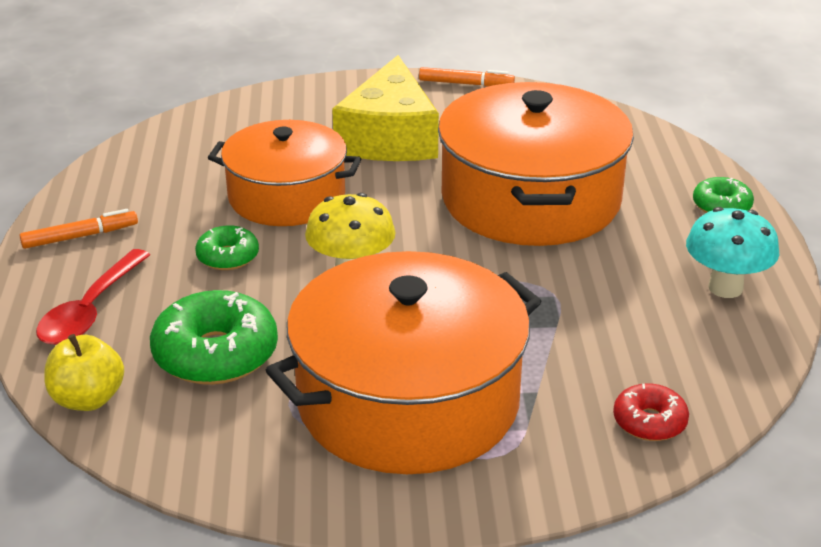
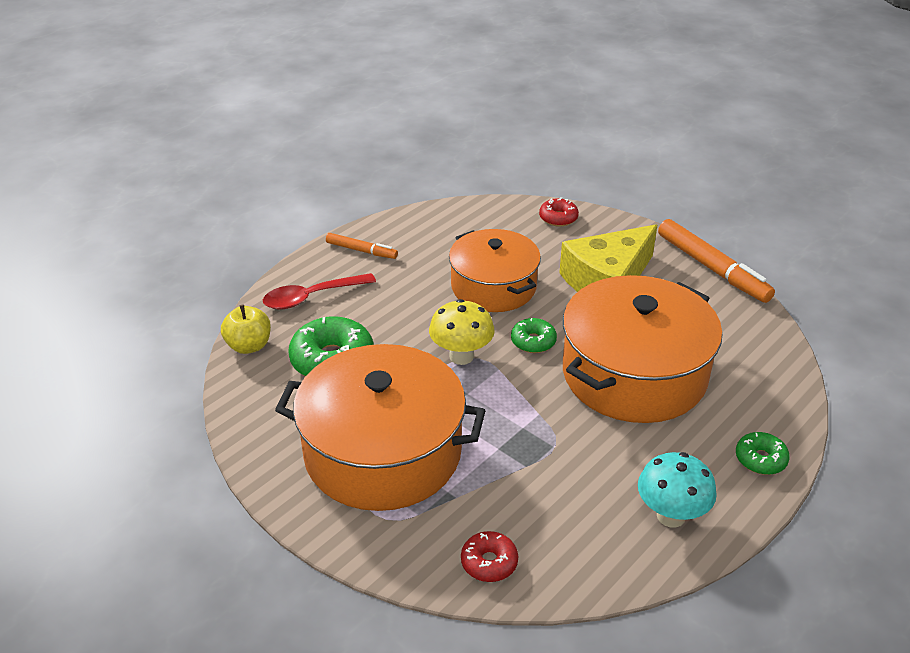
camera: 45 degrees right, 5 degrees up
green donut [195,225,259,270] -> green donut moved to [511,318,557,353]
orange marker [419,67,515,87] -> orange marker [658,219,775,303], size x1.82
none -> red donut [539,197,579,227]

